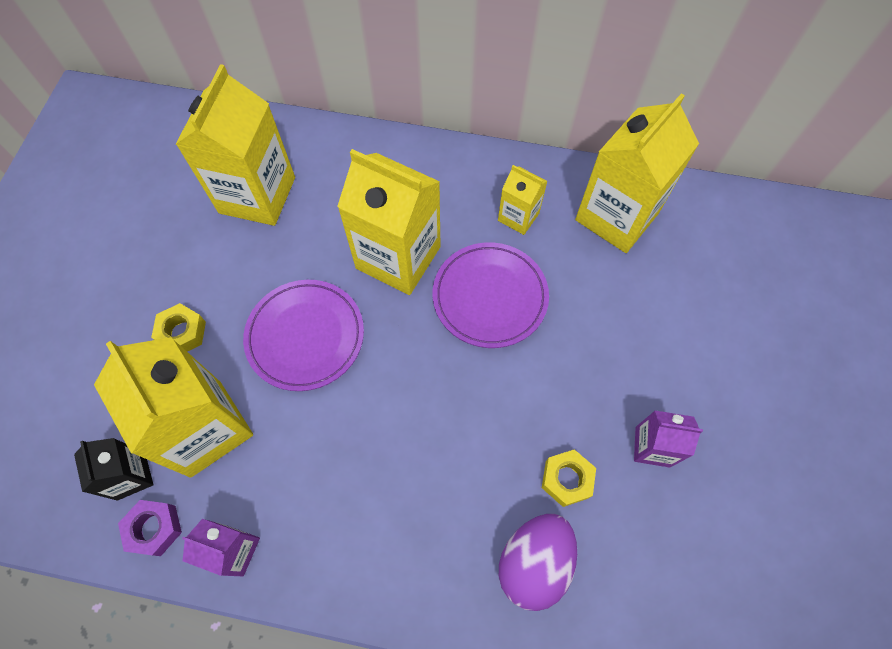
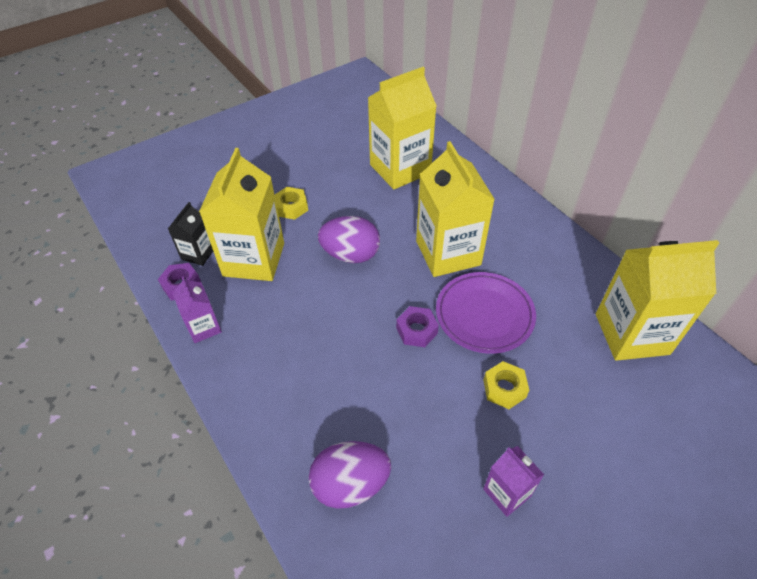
camera: 45 degrees right, 15 degrees down
purple plate [243,280,364,391] -> purple egg [318,216,380,263]
yellow carton [498,165,548,235] -> none
yellow nut [542,449,596,507] -> yellow nut moved to [483,361,529,409]
none -> purple nut [396,306,439,347]

